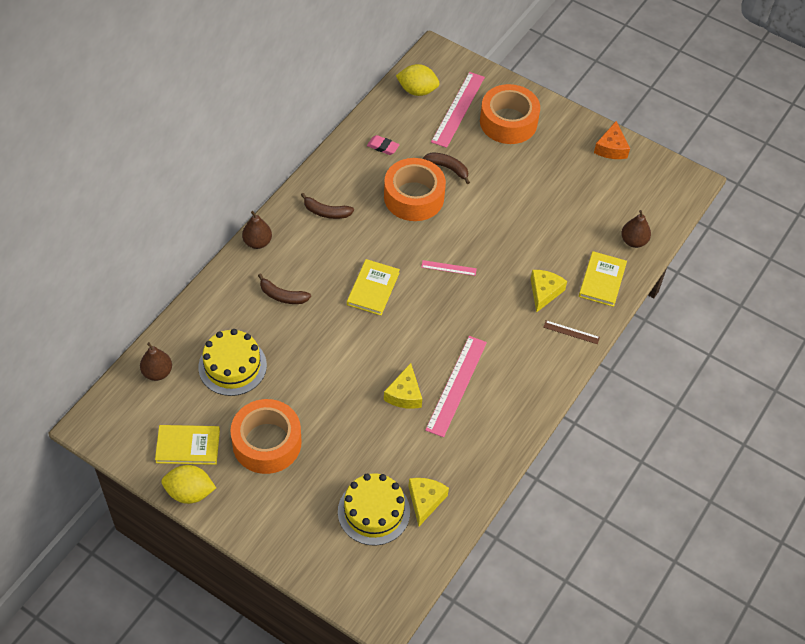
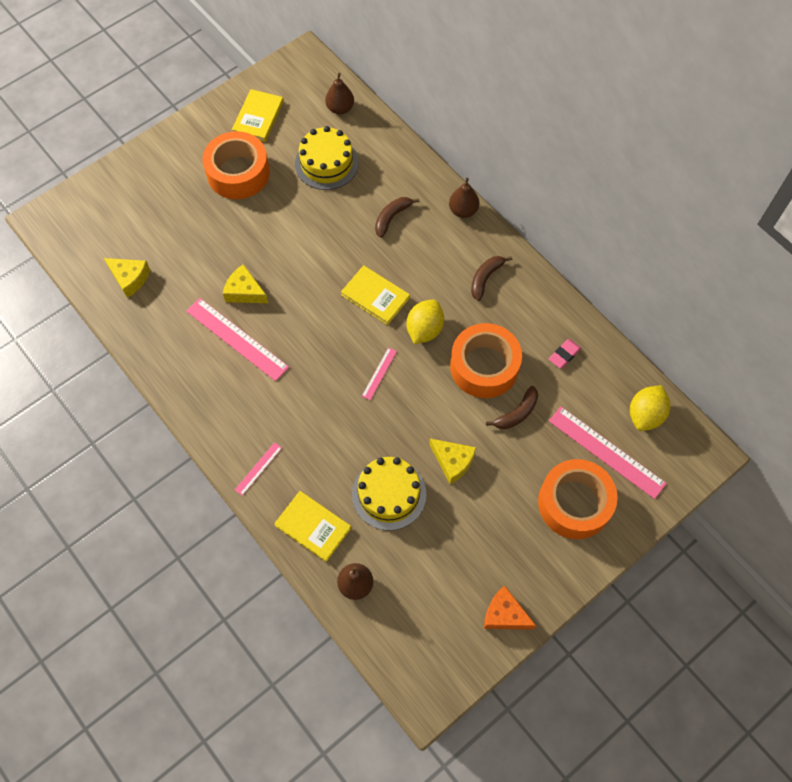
camera: 110 degrees right, 10 degrees up
yellow lemon [161,465,216,504] -> yellow lemon moved to [407,300,444,344]
yellow cake [338,473,410,545] -> yellow cake moved to [352,457,426,531]
yellow cheese [531,270,567,313] -> yellow cheese moved to [429,439,476,484]
brown ruler [543,320,600,344] -> pink ruler [235,442,282,496]

